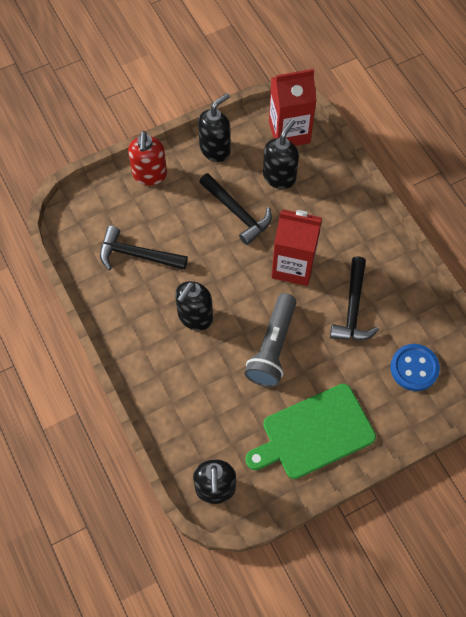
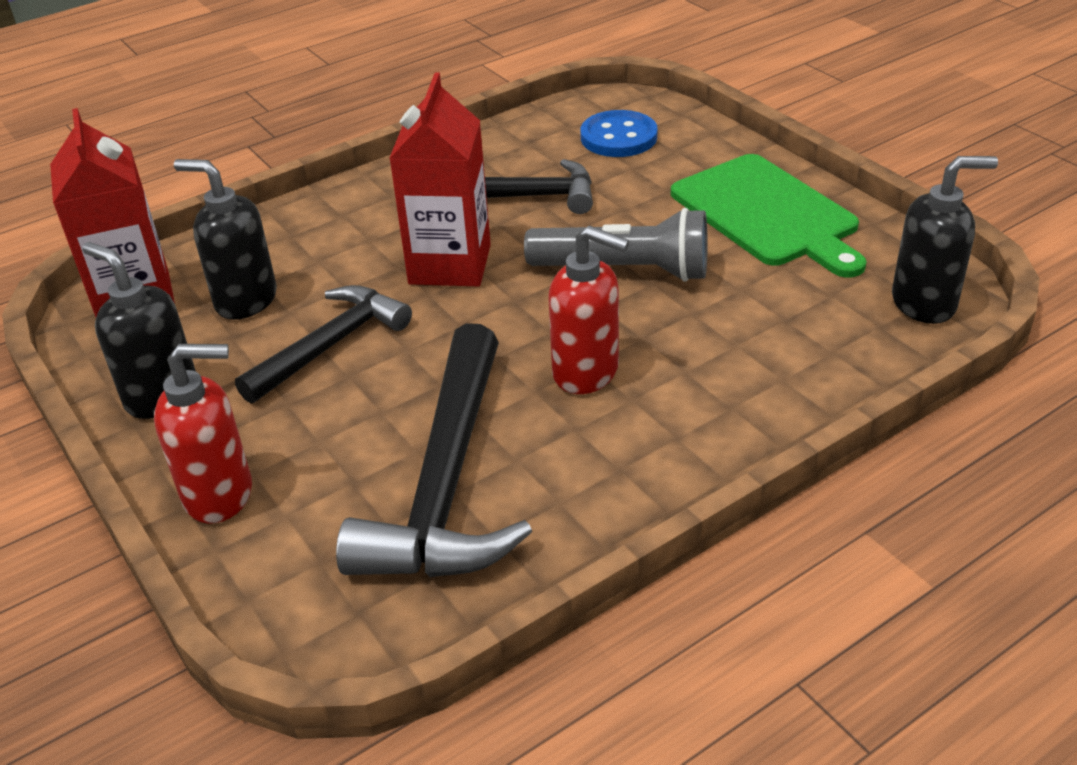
camera: 95 degrees left, 25 degrees down
black hammer [100,226,188,270] -> black hammer [336,323,532,577], size x1.57
black soap dispenser [175,281,213,331] -> red soap dispenser [548,225,629,394]

